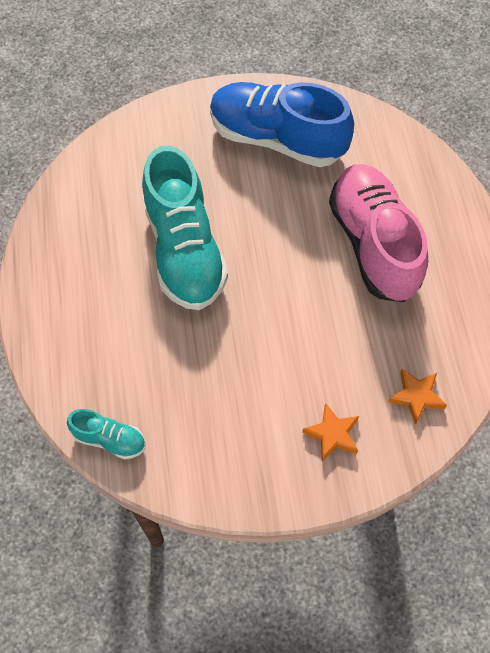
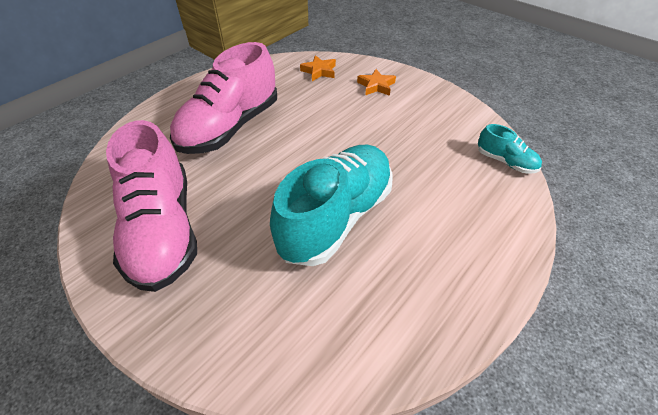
camera: 130 degrees left, 15 degrees down
turquoise shoe [67,409,146,459] -> turquoise shoe turned 150 degrees clockwise [478,124,542,174]
blue shoe [210,82,354,167] -> pink shoe [106,120,197,292]

